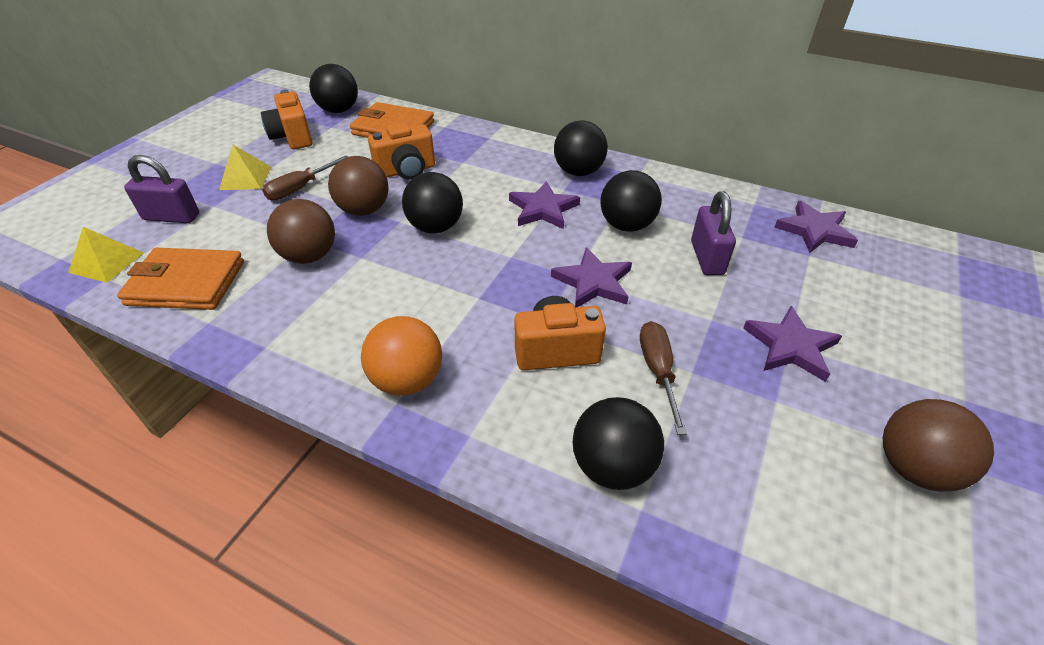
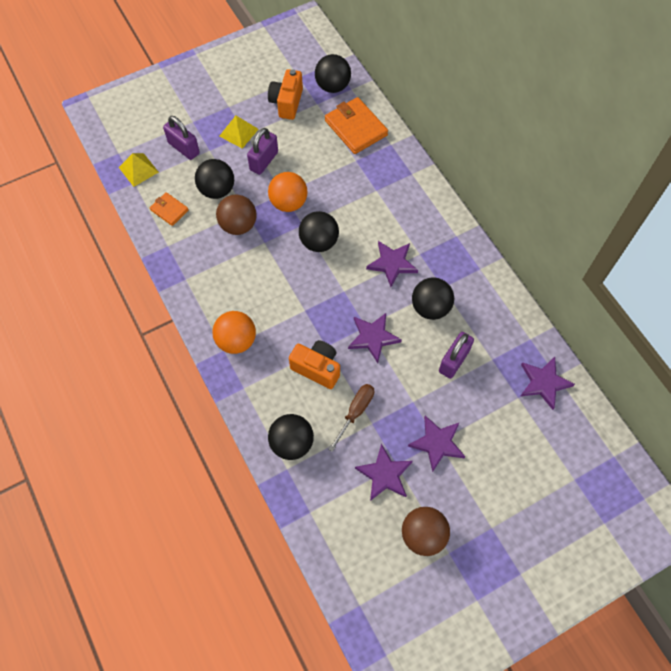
camera: 35 degrees right, 20 degrees up
orange wallet [117,248,244,310] -> orange wallet [150,192,189,226], size x0.55
brown screwdriver [262,155,349,201] -> purple padlock [247,128,278,175]
brown ball [328,156,389,216] -> orange ball [268,172,308,212]
orange camera [368,122,435,179] -> none
black ball [554,120,608,176] -> black ball moved to [195,159,234,199]
none -> purple star [355,444,413,501]

